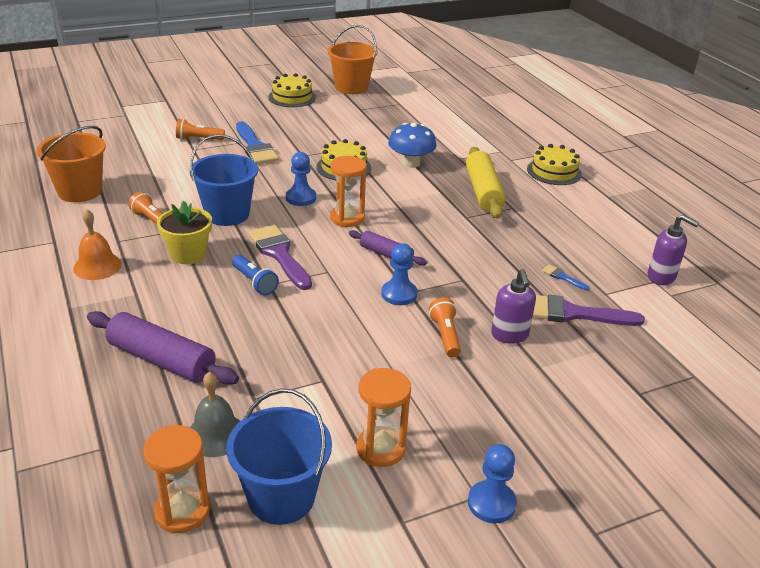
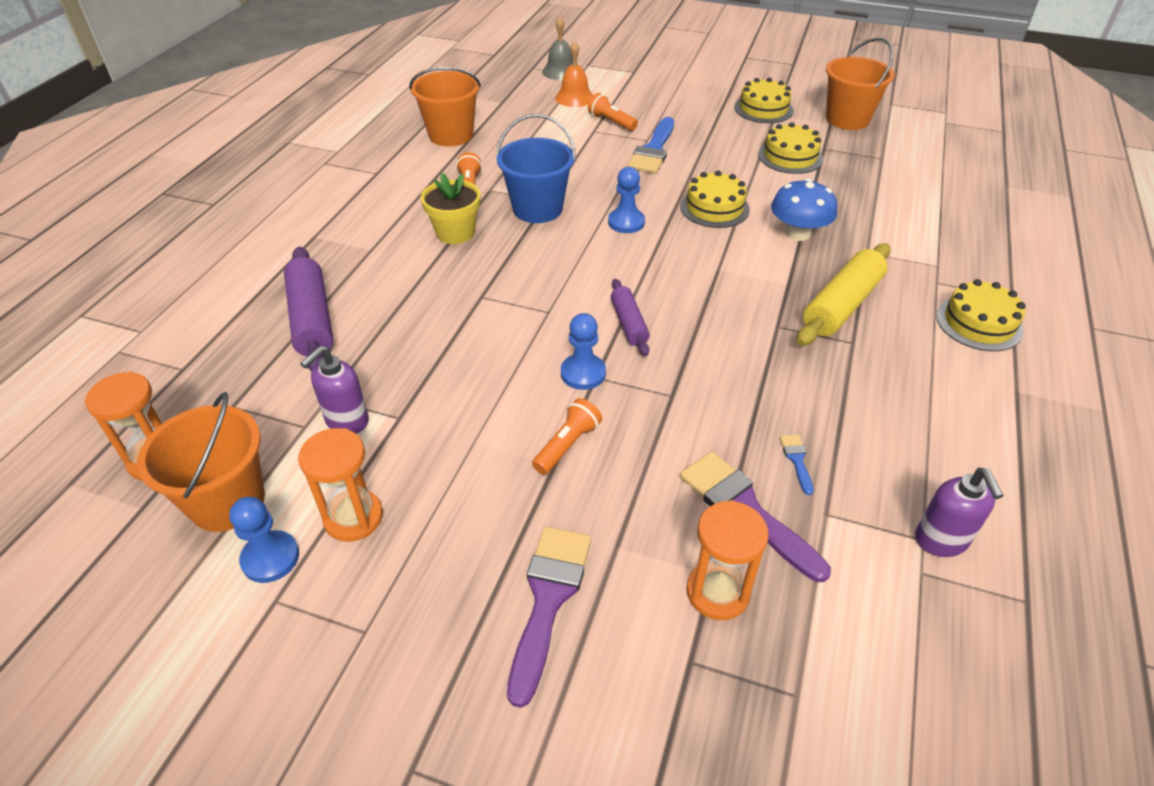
camera: 45 degrees right, 10 degrees up
orange bell [73,209,122,280] -> orange bell moved to [555,41,593,107]
grey bell [190,372,240,457] -> grey bell moved to [542,17,573,80]
blue bucket [226,389,332,525] -> orange bucket [137,392,265,532]
blue flashlight [232,255,279,295] -> none
purple brush [248,225,312,290] -> purple brush moved to [507,526,591,708]
orange hourglass [330,156,367,227] -> orange hourglass moved to [686,500,769,620]
blue pawn [468,444,517,523] -> blue pawn moved to [229,497,299,583]
purple soap dispenser [491,269,536,344] -> purple soap dispenser moved to [300,346,369,434]
none -> yellow cake [758,122,823,174]

